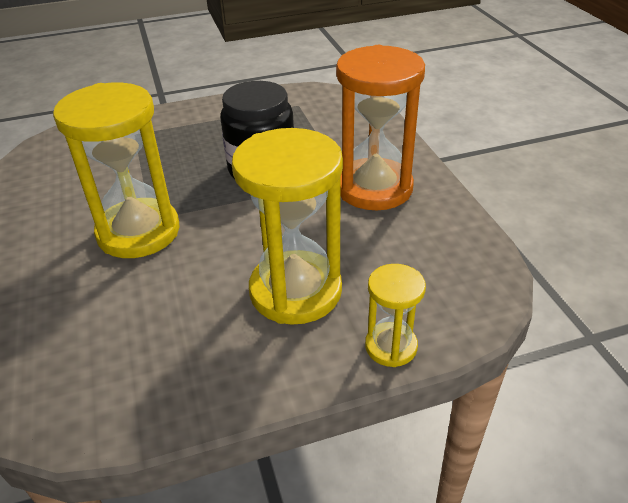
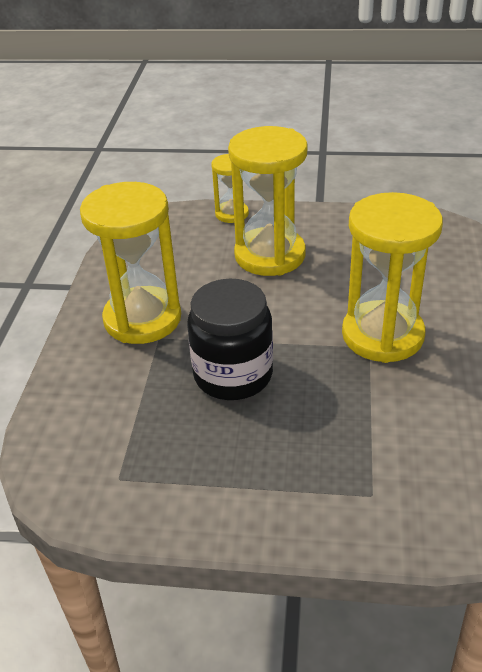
camera: 155 degrees left, 0 degrees up
orange hourglass [336,45,425,210] -> yellow hourglass [80,182,181,344]

